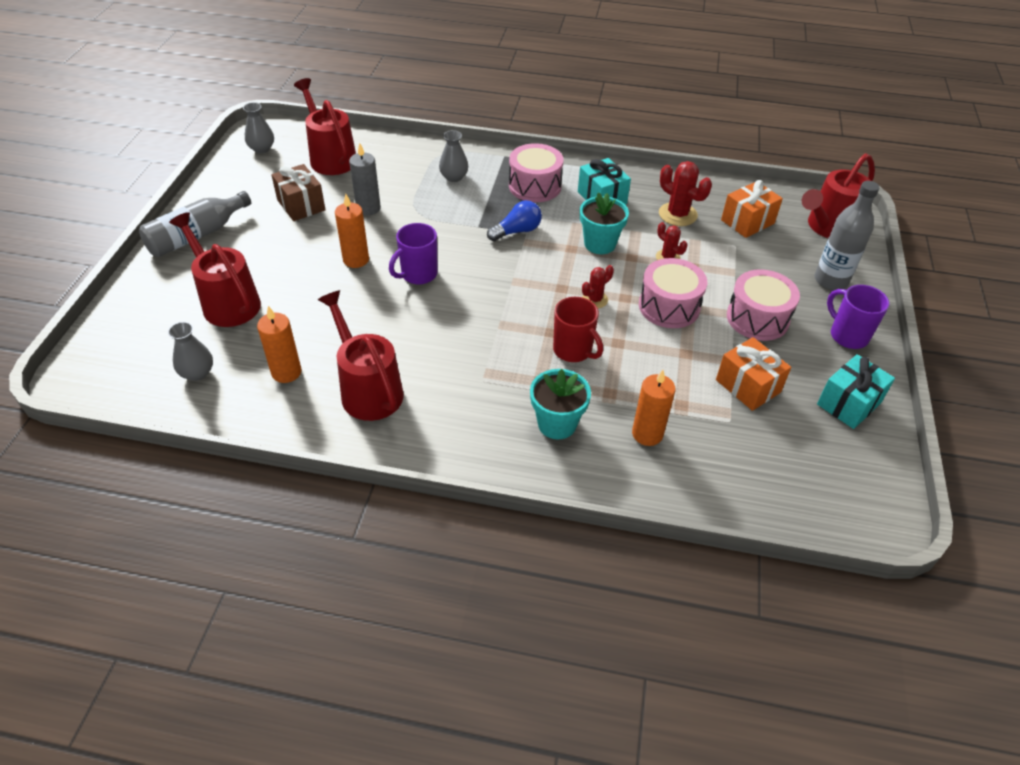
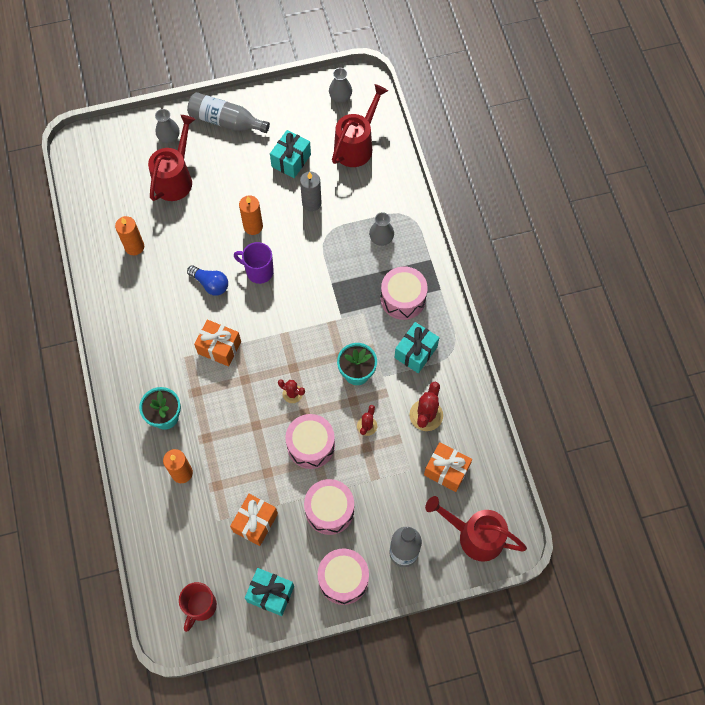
camera: 65 degrees right, 20 degrees up
grey vase [168,322,213,381] -> grey vase moved to [155,109,180,143]
brown gift [271,164,326,221] -> turquoise gift [270,130,311,178]
red watering can [318,290,404,421] -> none
blue light bulb [487,200,542,241] -> blue light bulb moved to [187,265,228,296]
red mug [553,297,603,362] -> red mug moved to [179,582,217,632]
purple mug [827,285,890,349] -> pink drum [318,548,369,605]
none -> orange gift [194,319,241,366]

